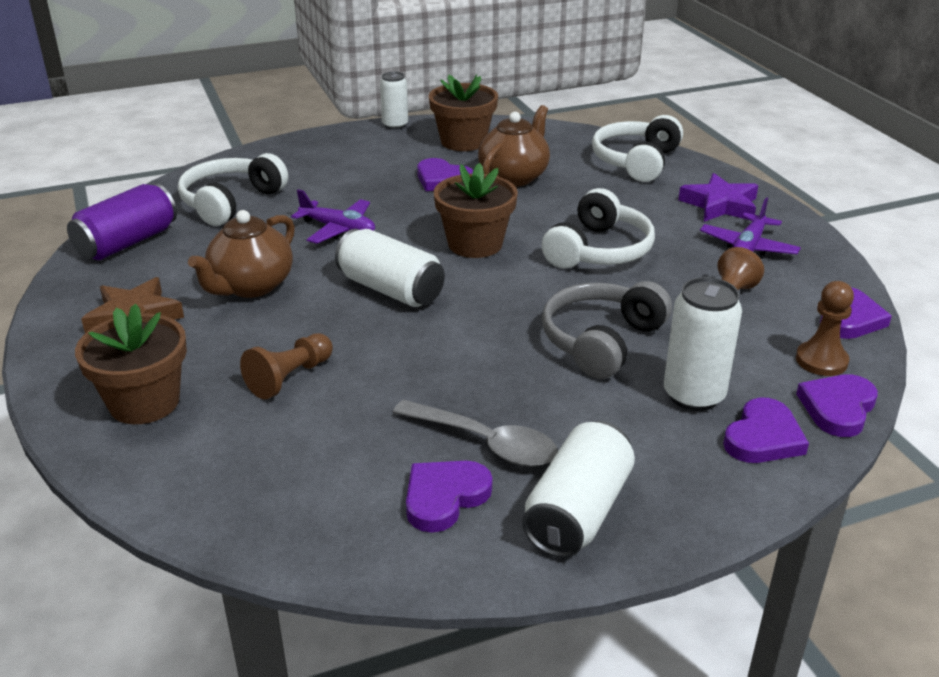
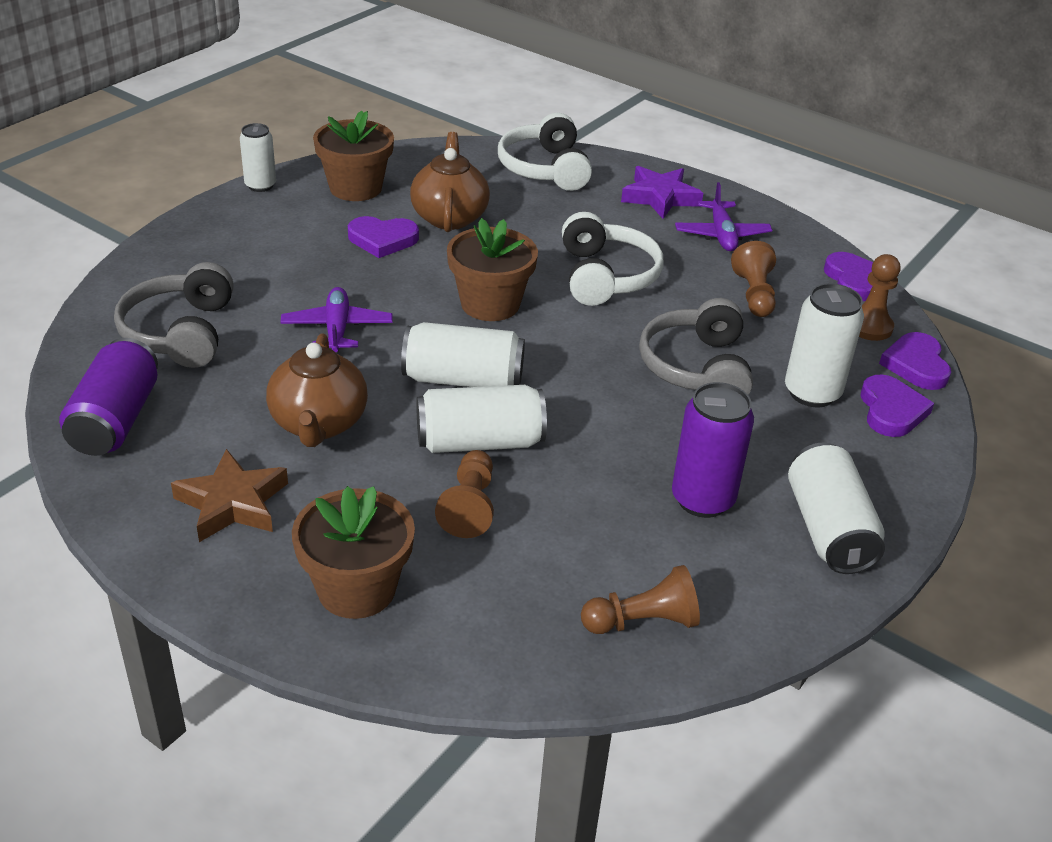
camera: 35 degrees left, 5 degrees up
white headphones [178,153,288,226] -> grey headphones [114,262,234,368]
purple plane [291,189,375,244] -> purple plane turned 90 degrees counterclockwise [280,287,392,354]
grey spoon [393,400,558,467] -> purple can [672,382,754,518]
purple heart [406,461,492,533] -> none
none -> white can [416,385,547,453]
none -> brown pawn [581,565,700,634]

